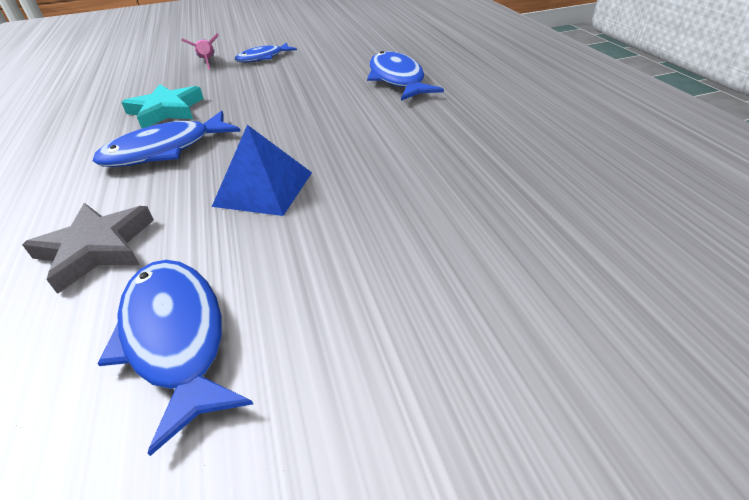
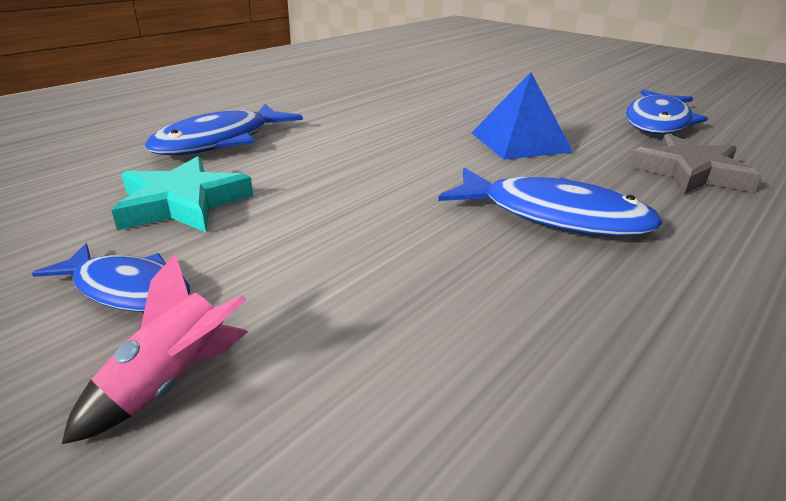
camera: 125 degrees left, 10 degrees down
turquoise star [121,84,204,128] -> turquoise star moved to [111,156,253,232]

